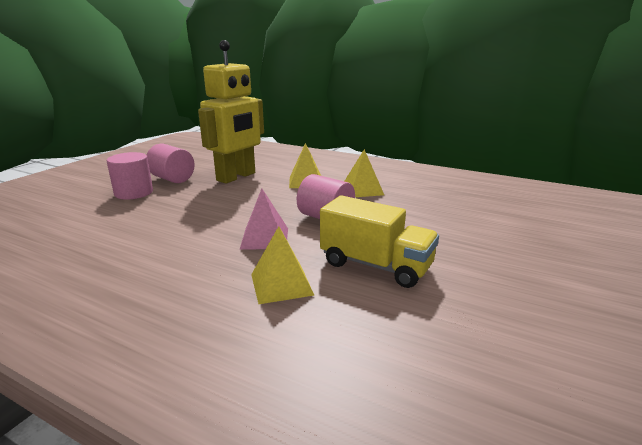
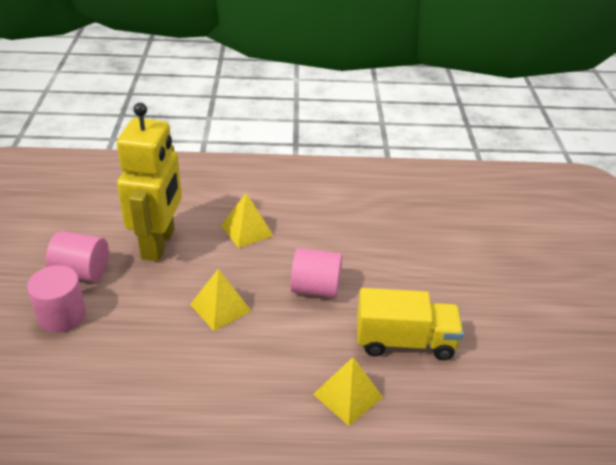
camera: 30 degrees left, 15 degrees up
pink pyramid [239,188,288,250] -> none
yellow pyramid [345,149,384,197] -> yellow pyramid moved to [190,269,251,331]

